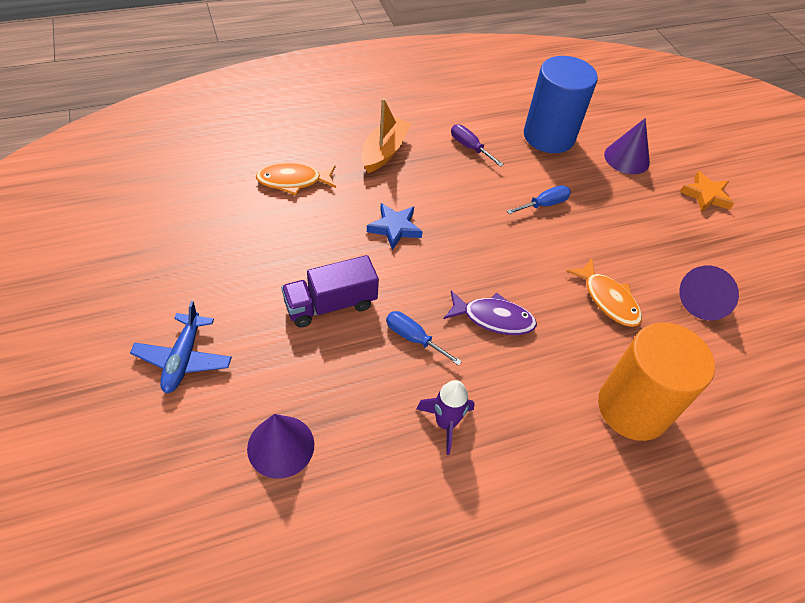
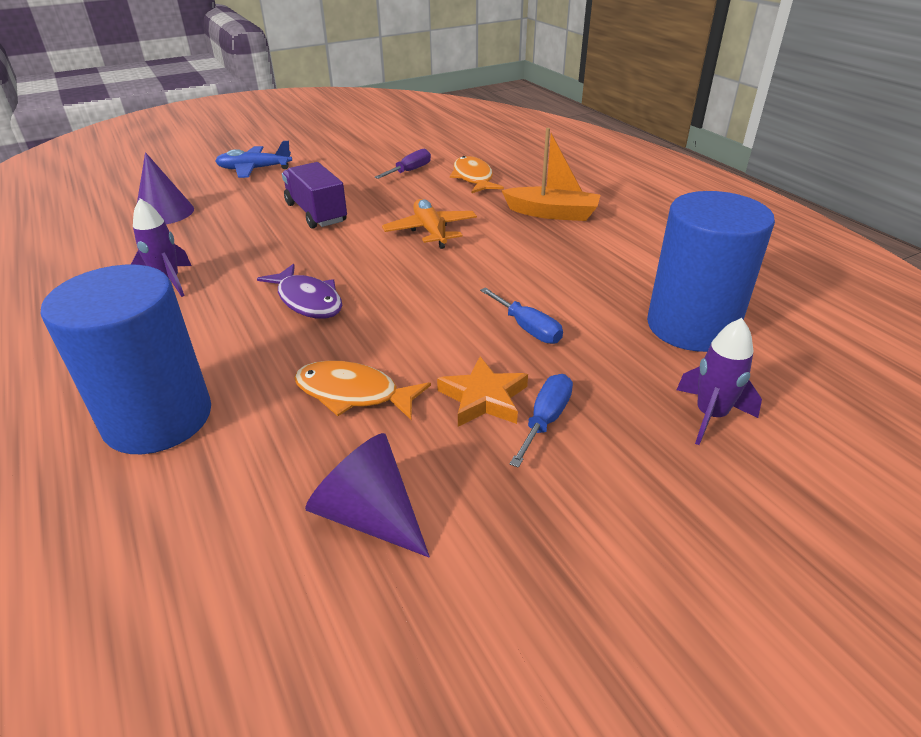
camera: 85 degrees right, 15 degrees down
blue star [367,203,423,250] -> orange plane [382,199,477,249]
blue screwdriver [386,311,462,366] -> blue screwdriver moved to [510,374,573,468]
purple fish [444,291,537,335] -> purple fish turned 45 degrees counterclockwise [257,264,342,319]
purple screwdriver [451,124,504,167] -> purple screwdriver moved to [375,149,431,179]
orange fish [567,259,642,327] -> orange fish turned 60 degrees clockwise [294,361,431,420]
orange cylinder [598,322,715,441] -> blue cylinder [41,265,211,454]
purple cone [604,118,650,174] -> purple rocket [677,318,762,445]
orange star [680,171,734,212] -> orange star moved to [437,357,528,427]

